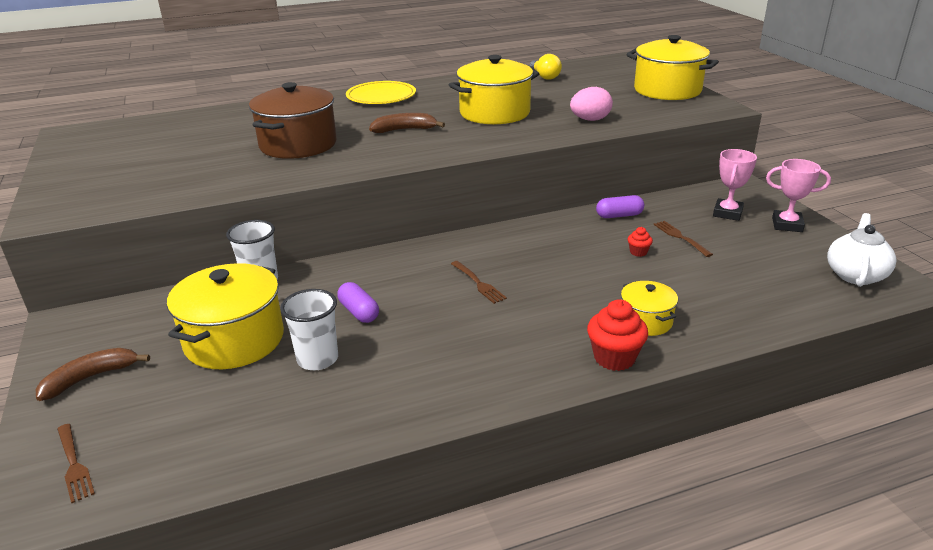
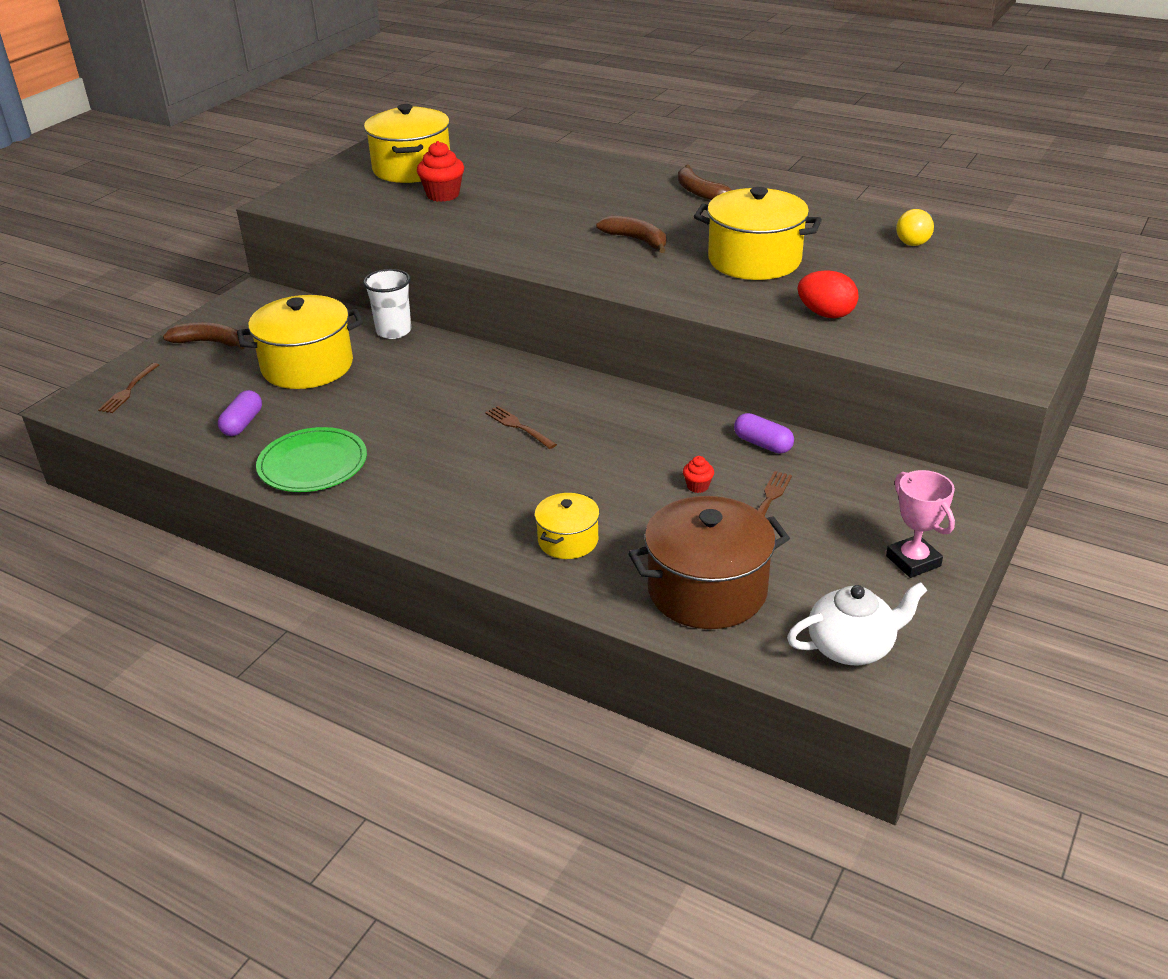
camera: 50 degrees right, 5 degrees up
brown pot [249,82,337,159] -> brown pot moved to [628,496,790,629]
white cup [280,289,338,370] -> none
purple capsule [337,282,379,323] -> purple capsule moved to [218,390,262,436]
yellow plate [346,81,416,104] -> brown banana [678,164,732,200]
brown fork [451,261,507,304] -> brown fork turned 120 degrees clockwise [485,406,557,449]
pink egg [570,87,613,121] -> red egg [797,270,859,318]
red cupcake [587,300,648,371] -> red cupcake moved to [417,141,464,202]
yellow pot [626,35,719,100] -> yellow pot moved to [364,104,450,183]
pink trophy [713,149,757,221] -> none
none -> green plate [256,427,367,492]

